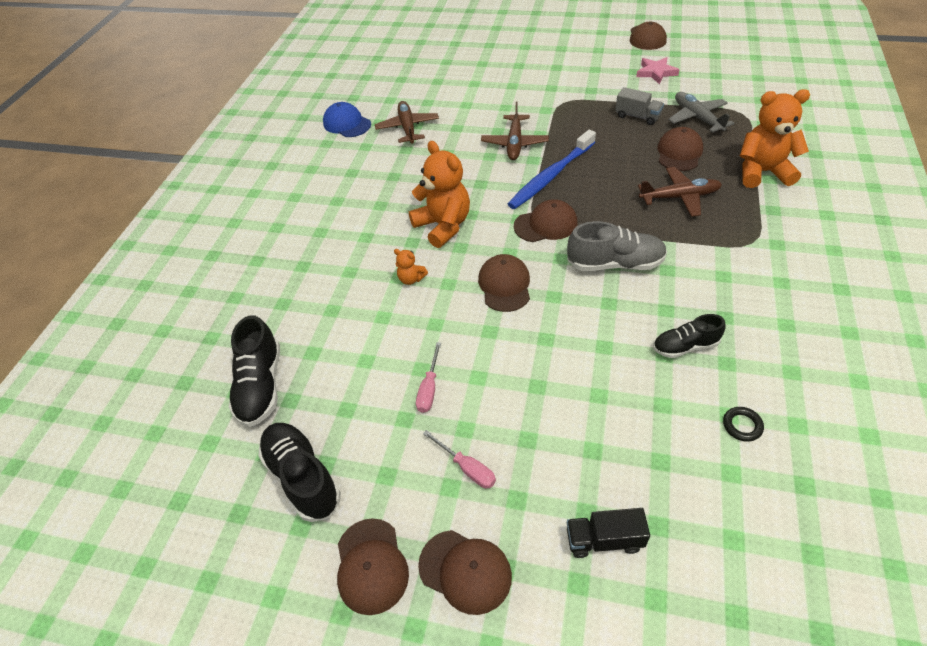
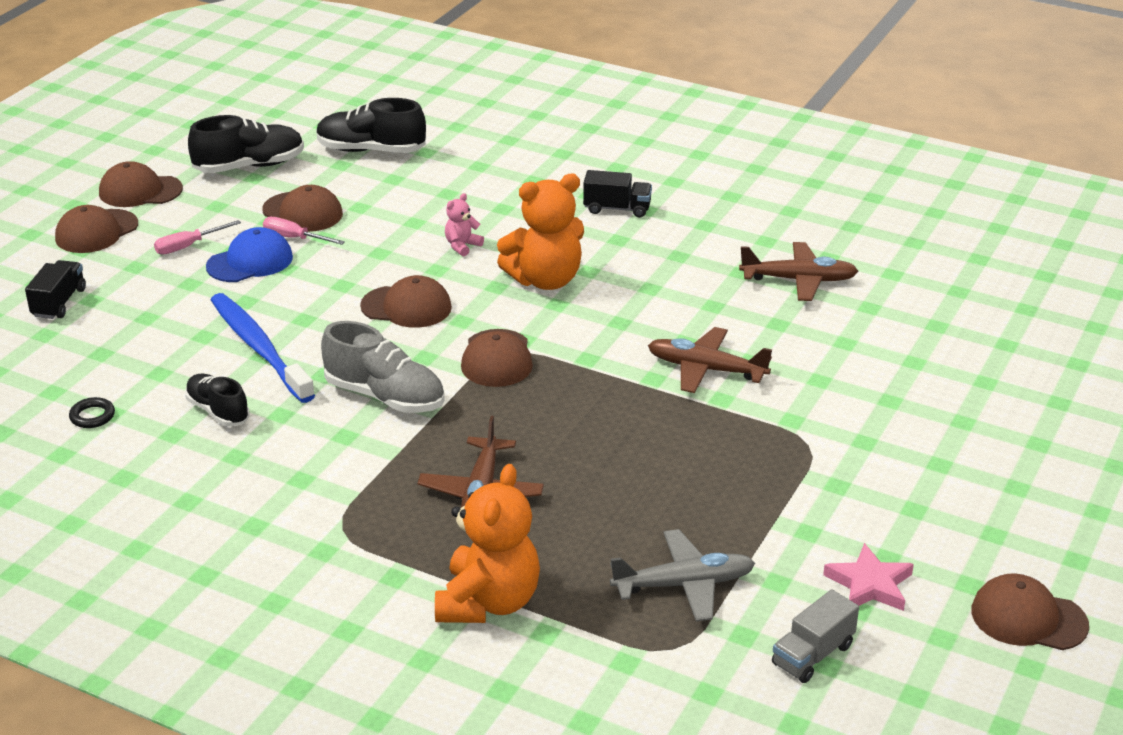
camera: 100 degrees right, 15 degrees down
blue cap [323,102,371,137] -> blue cap moved to [206,227,293,282]
orange teddy bear [394,249,428,285] -> pink teddy bear [445,193,484,256]
blue toothbrush [508,130,596,209] -> blue toothbrush moved to [211,293,315,403]
grey shoe [567,221,667,271] -> grey shoe turned 75 degrees counterclockwise [321,321,445,413]
grey truck [615,87,664,125] -> grey truck moved to [772,589,859,683]
black shoe [653,314,726,358] -> black shoe turned 45 degrees counterclockwise [185,374,250,427]
brown cap [657,127,703,171] -> brown cap moved to [263,185,343,232]
none -> black truck [583,170,652,218]

